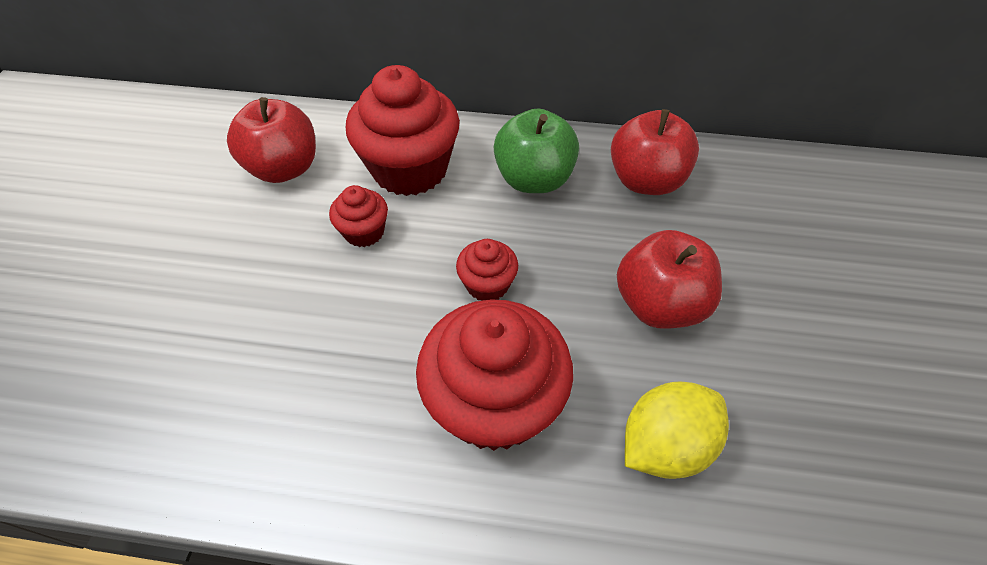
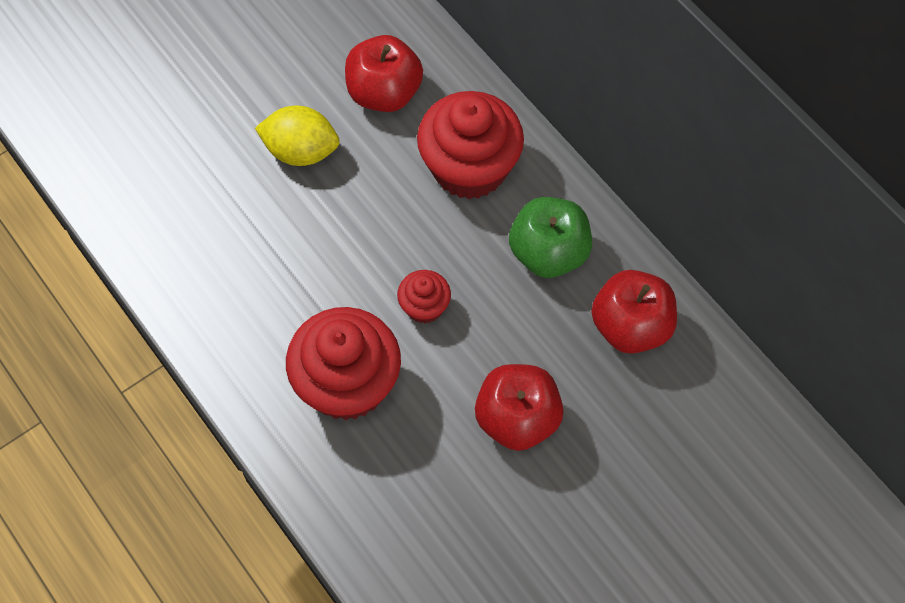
camera: 45 degrees right, 10 degrees up
red cupcake [329,185,388,247] -> none
yellow lemon [625,382,729,479] -> yellow lemon moved to [255,105,340,166]

